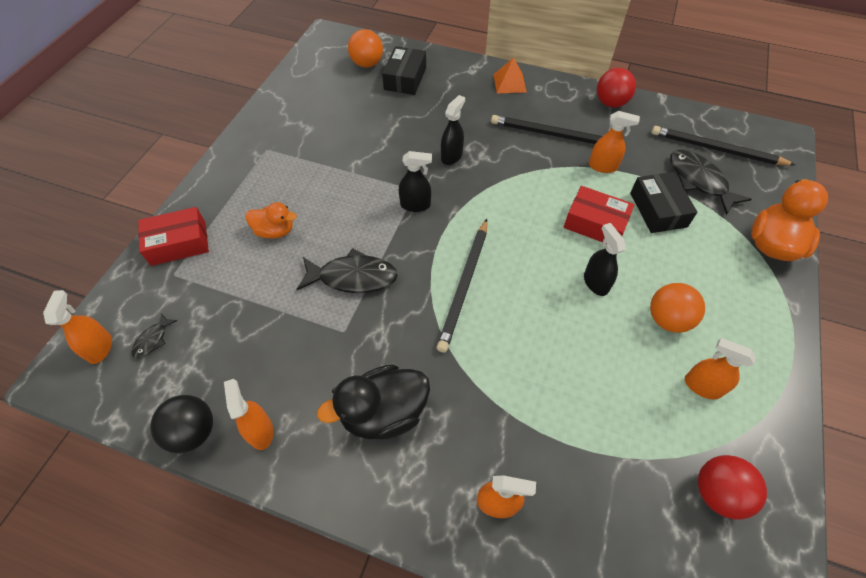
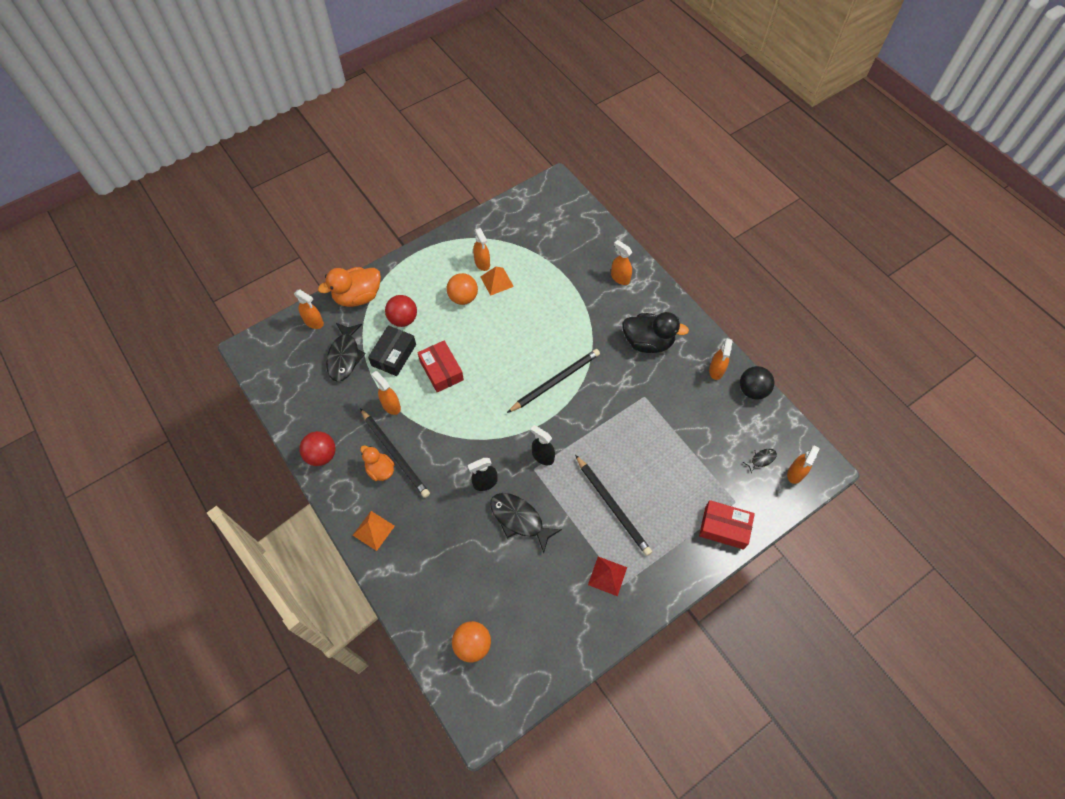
camera: 145 degrees left, 5 degrees up
orange duck [246,202,297,238] -> orange duck moved to [360,445,395,481]
black fish [296,248,398,293] -> black fish moved to [490,493,562,553]
black box [382,46,426,95] -> none
black spray bottle [584,223,626,296] -> none
black pencil [652,126,795,166] -> black pencil moved to [575,455,652,556]
red ball [698,455,767,519] -> red ball moved to [385,295,417,327]
none -> orange spray bottle [294,289,324,329]
none -> orange pyramid [480,267,514,296]
none -> red pyramid [588,556,627,596]

